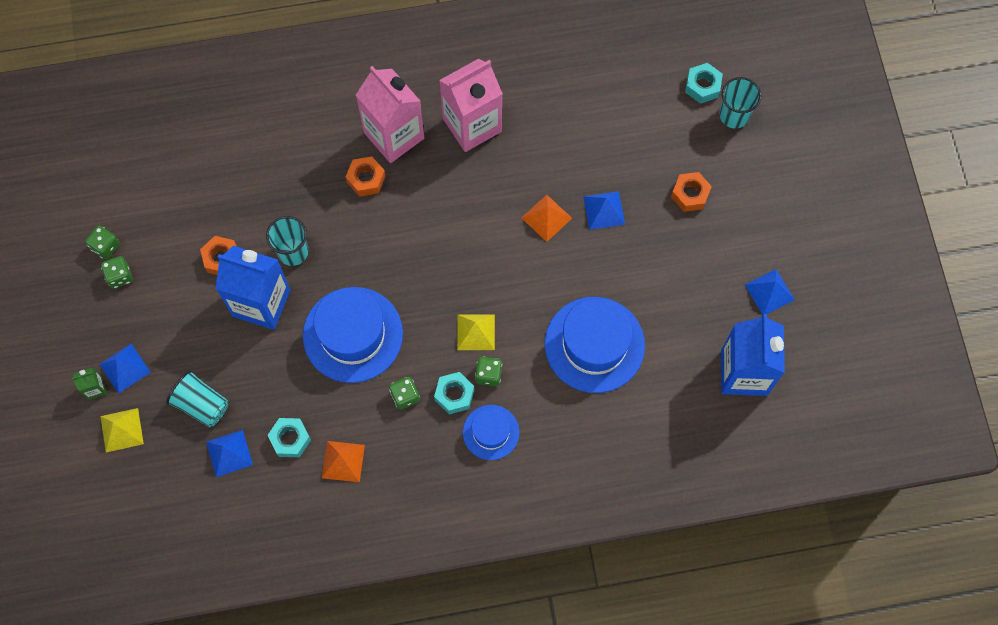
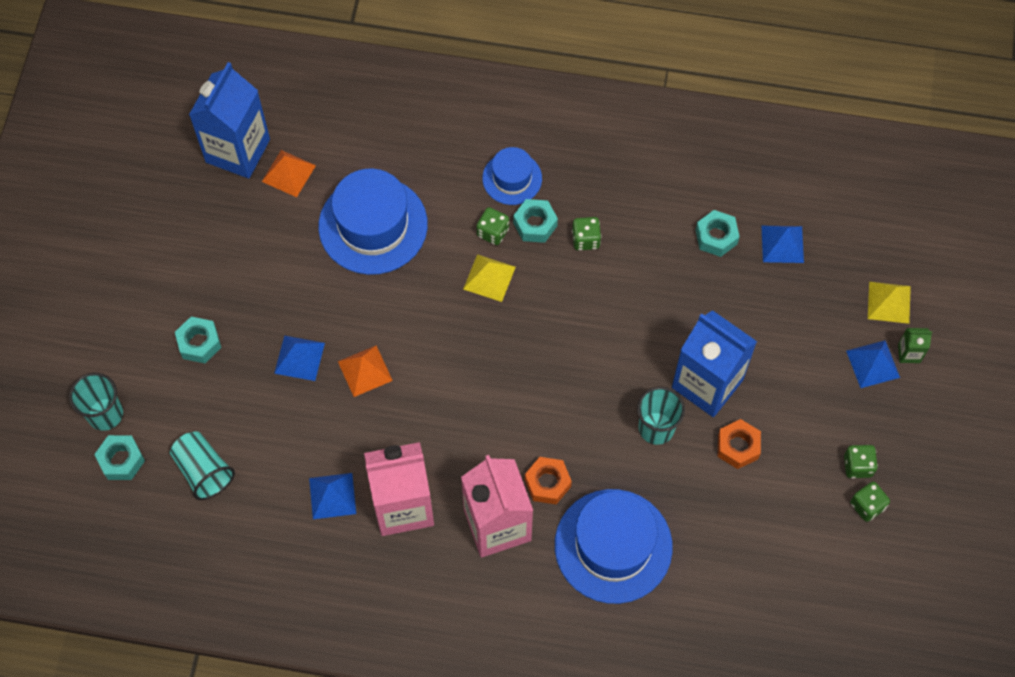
camera: 160 degrees left, 5 degrees down
turquoise cup [166,370,228,427] -> turquoise cup moved to [170,431,235,500]
blue hat [303,287,403,383] -> blue hat moved to [555,489,673,604]
orange pyramid [322,441,365,482] -> orange pyramid moved to [262,150,316,197]
orange nut [671,172,712,212] -> turquoise nut [175,317,221,363]
blue pyramid [745,269,795,315] -> blue pyramid moved to [309,473,356,519]

